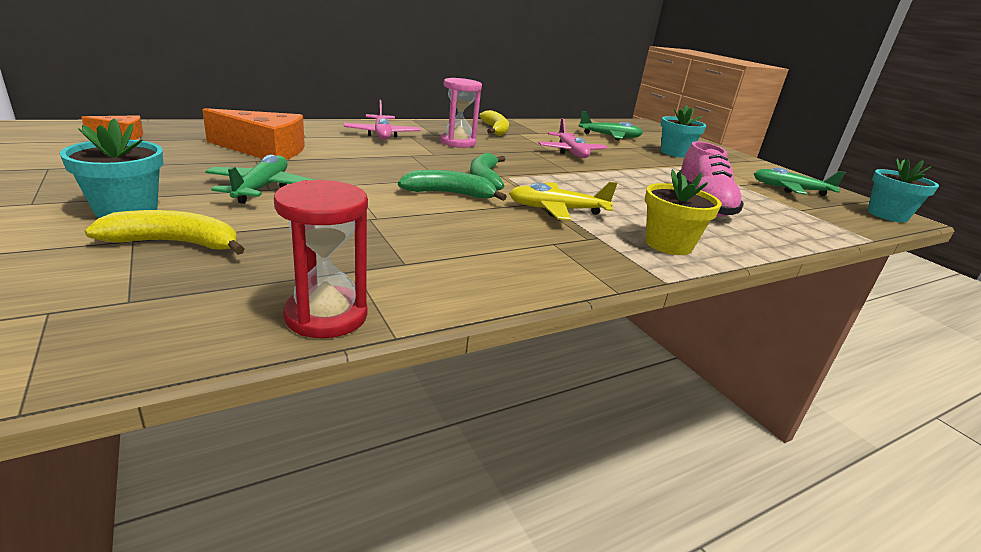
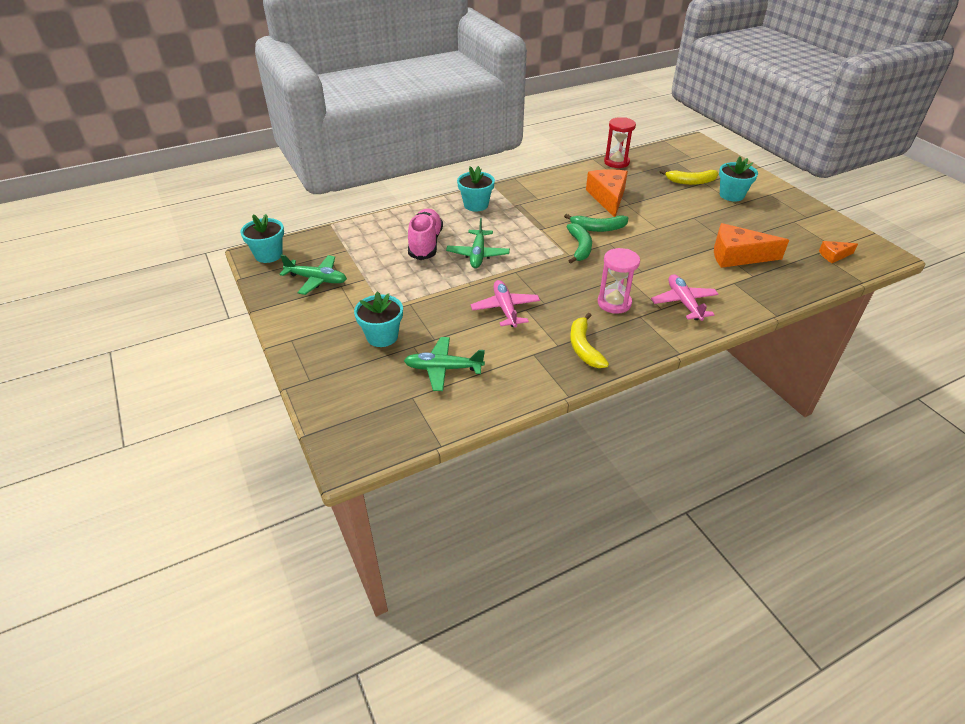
camera: 175 degrees left, 15 degrees up
green plane [205,154,313,204] -> green plane moved to [446,218,510,268]
yellow plane [509,182,617,221] -> none
yellow flower pot [645,169,722,255] -> turquoise flower pot [457,166,495,212]
none -> orange cheese [586,169,628,217]

